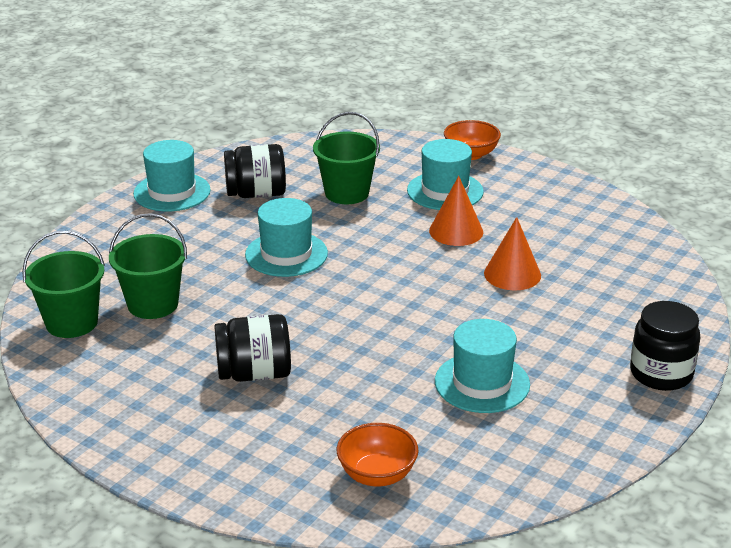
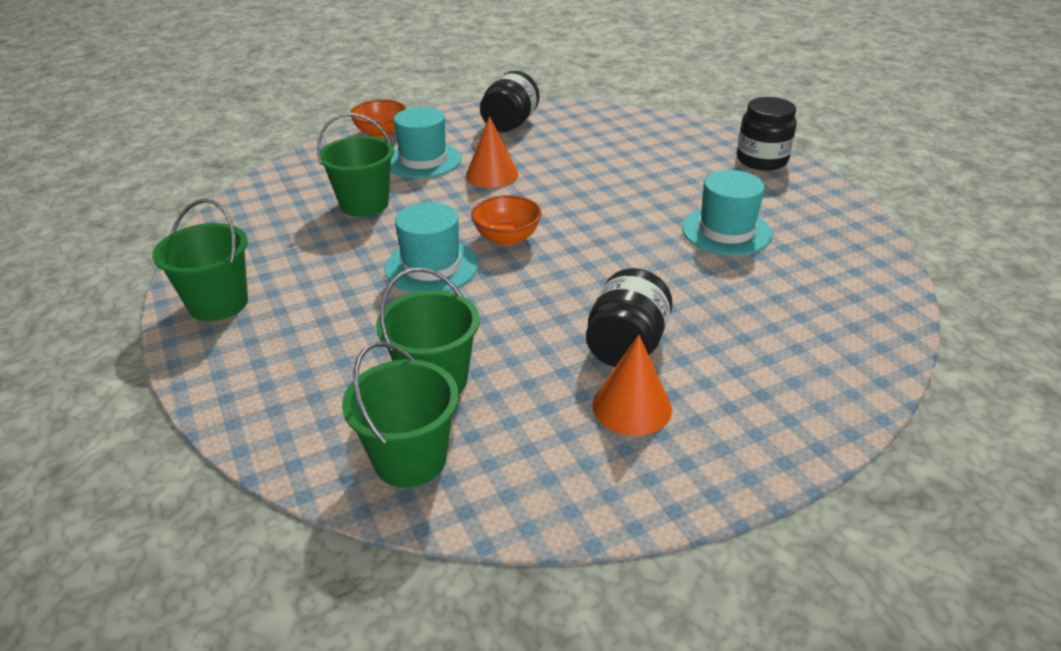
camera: 60 degrees left, 5 degrees up
turquoise hat [133,140,211,211] -> green bucket [152,199,248,321]
black jar [224,144,286,198] -> black jar moved to [480,71,539,132]
orange bowl [337,423,419,487] -> orange bowl moved to [471,195,542,246]
orange cone [484,217,541,290] -> orange cone moved to [592,335,672,436]

